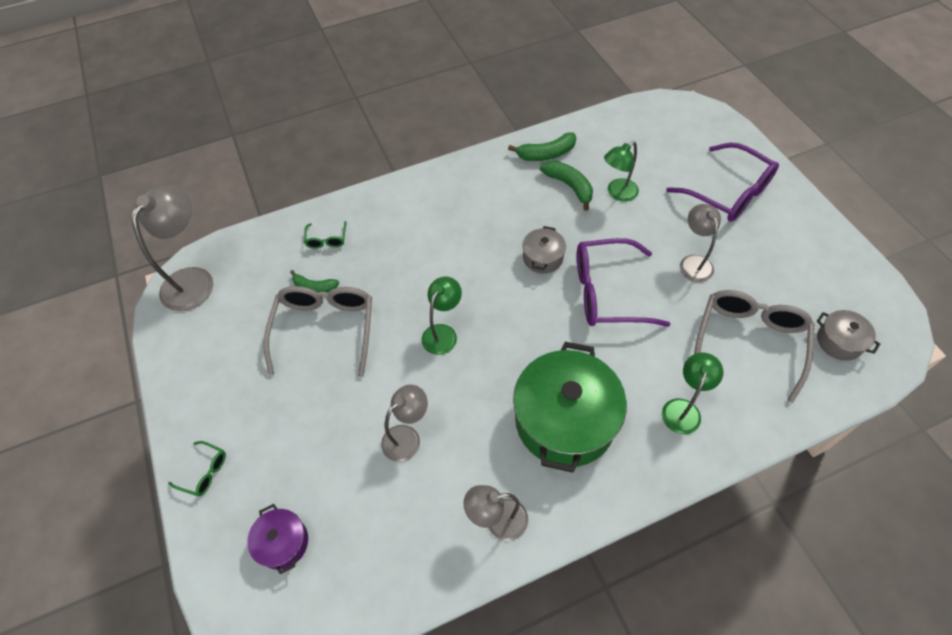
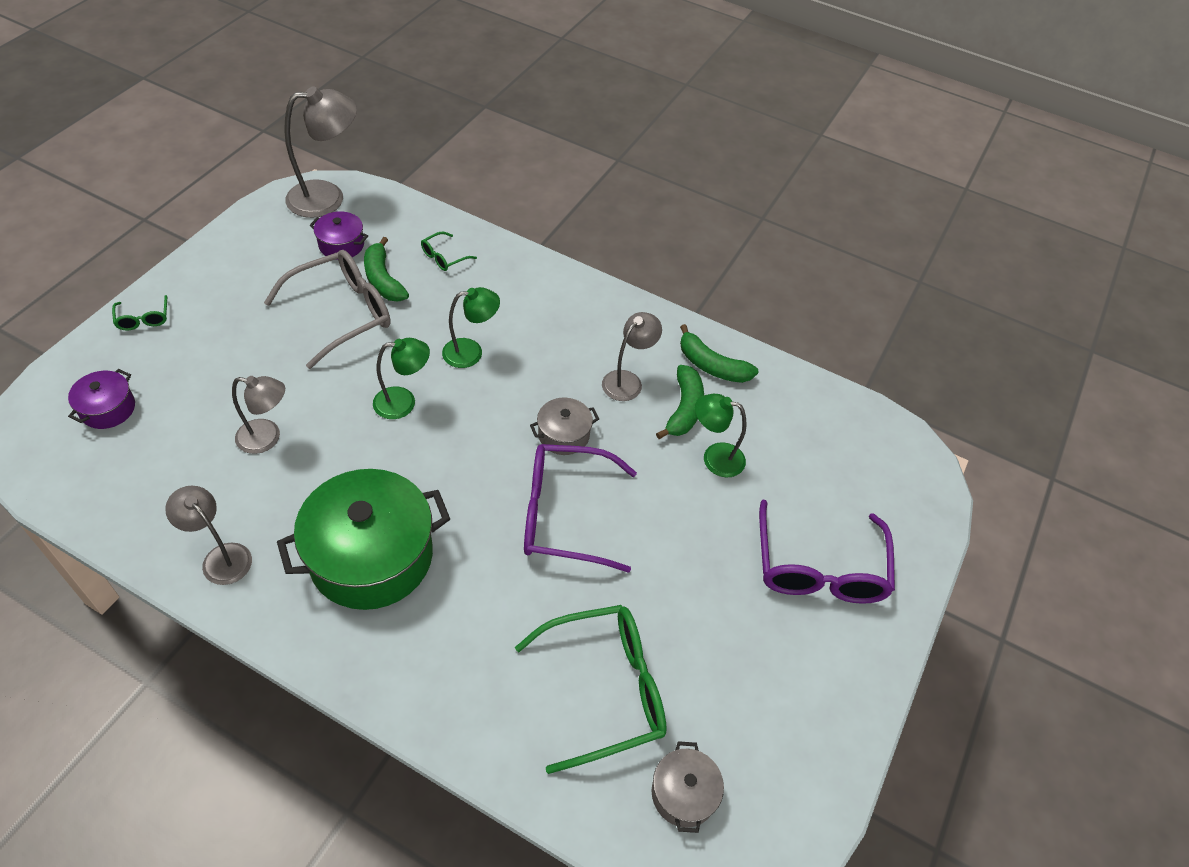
camera: 45 degrees right, 5 degrees down
green banana [290,270,339,292] -> green banana [364,237,409,302], size x1.51
purple glasses [577,238,670,327] -> purple glasses turned 45 degrees counterclockwise [524,444,637,573]
green lamp [662,353,723,434] -> green lamp moved to [442,287,500,368]
grey lamp [680,204,721,282] -> grey lamp moved to [602,312,662,401]
grey glasses [694,290,814,403] -> green glasses [515,605,667,774]
none -> purple pot [310,212,368,260]

